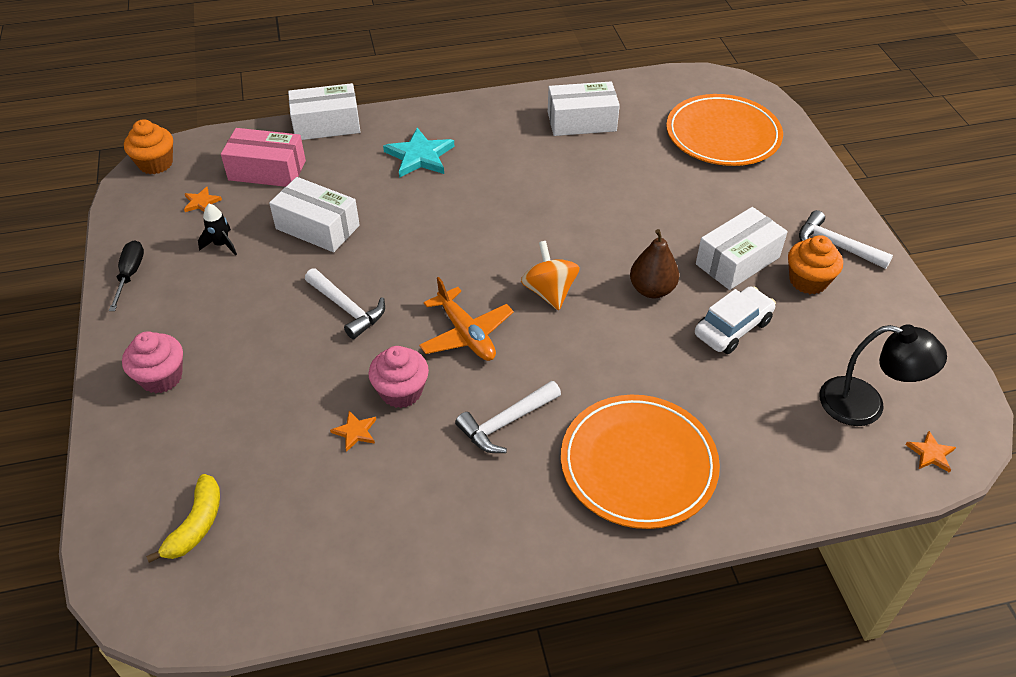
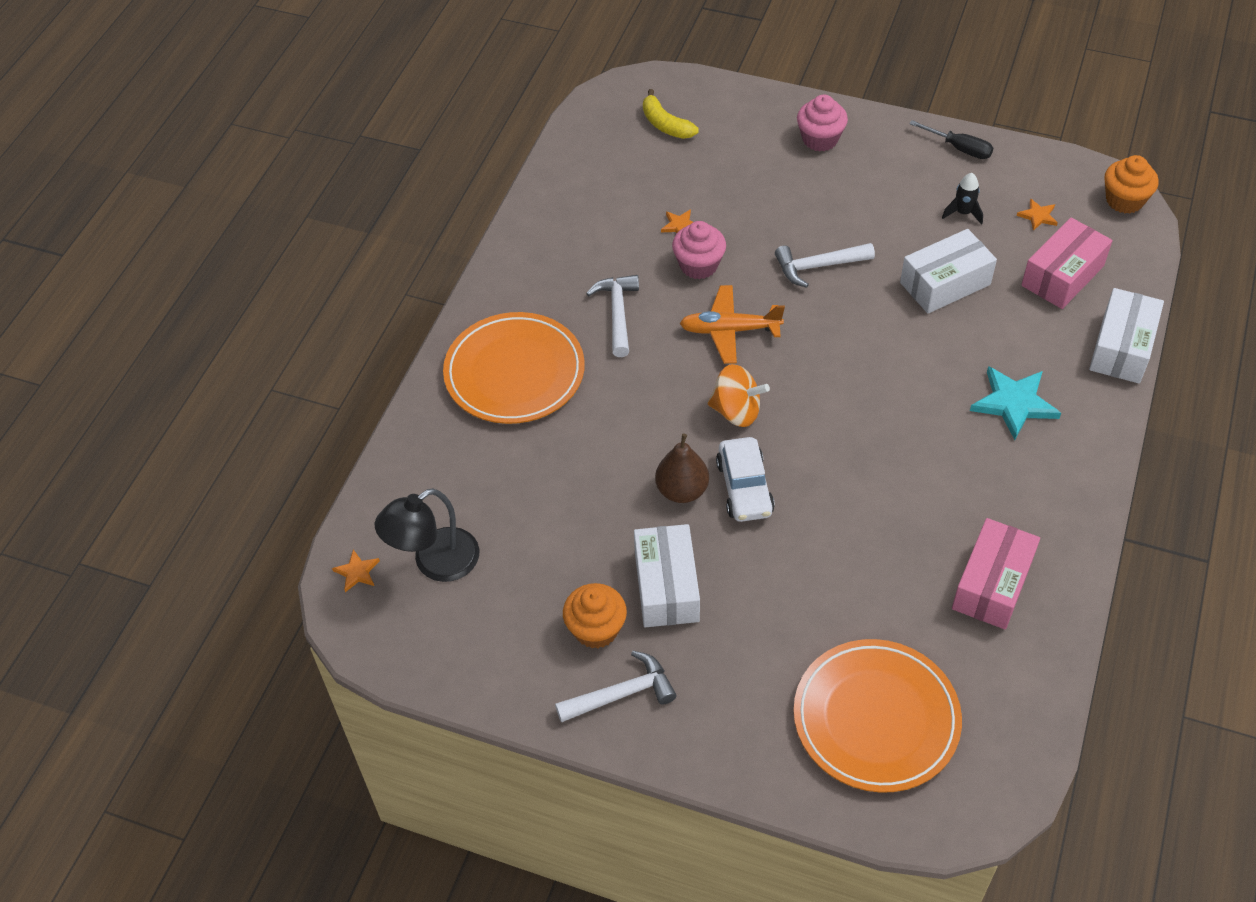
camera: 125 degrees right, 5 degrees up
white box [548,81,620,136] -> pink box [952,518,1040,629]
white car [695,286,776,354] -> white car moved to [716,437,775,522]

